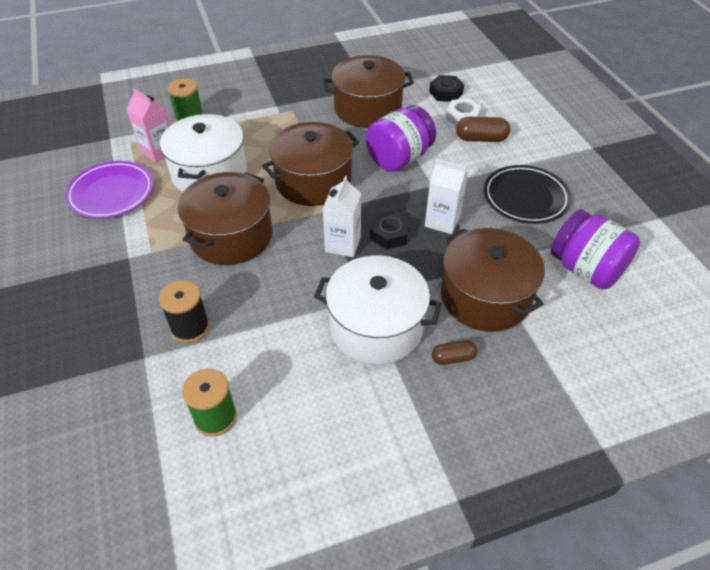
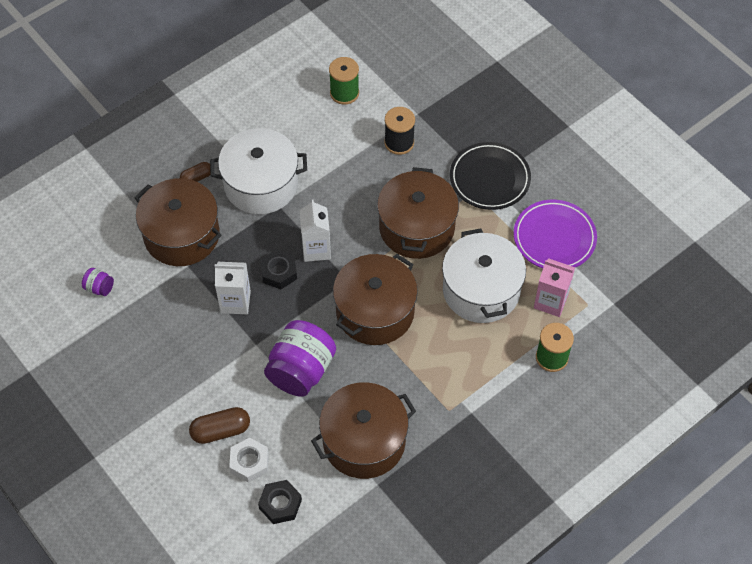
camera: 160 degrees right, 10 degrees up
black plate [484,165,571,224] -> black plate moved to [450,142,531,210]
purple jar [551,209,640,290] -> purple jar [82,268,114,296], size x0.44

